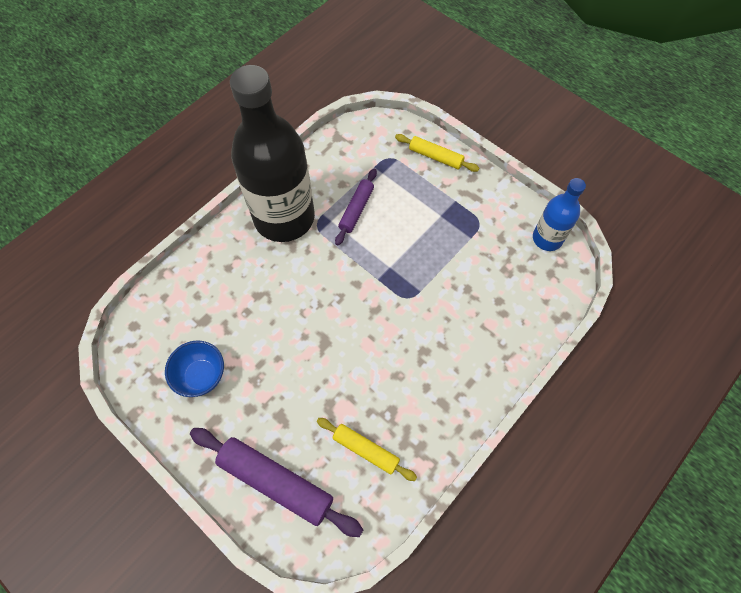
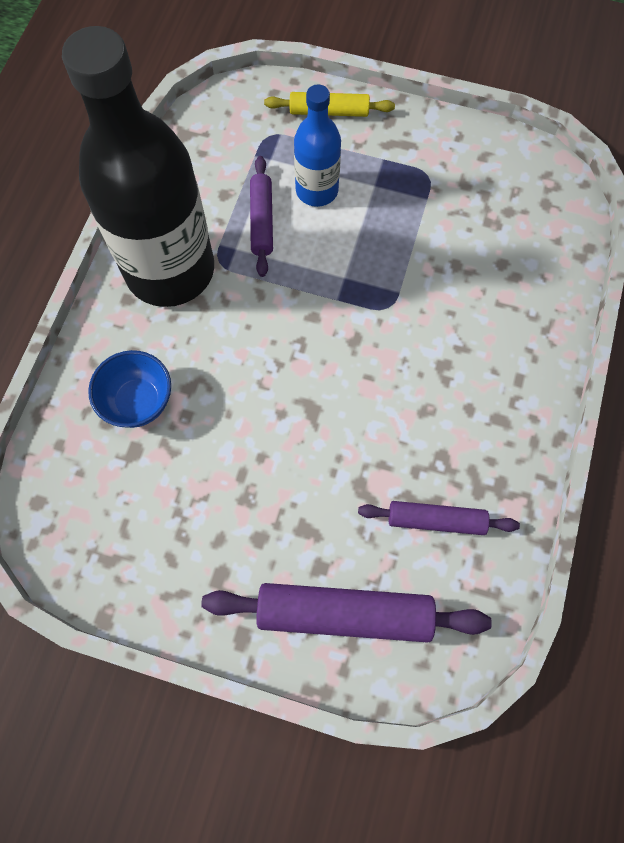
camera: 25 degrees left, 5 degrees up
blue bowl [165,340,224,397] -> blue bowl moved to [88,350,171,428]
yellow rolling pin [317,418,417,481] -> purple rolling pin [358,501,520,535]
blue bottle [533,178,586,251] -> blue bottle moved to [294,84,341,207]

